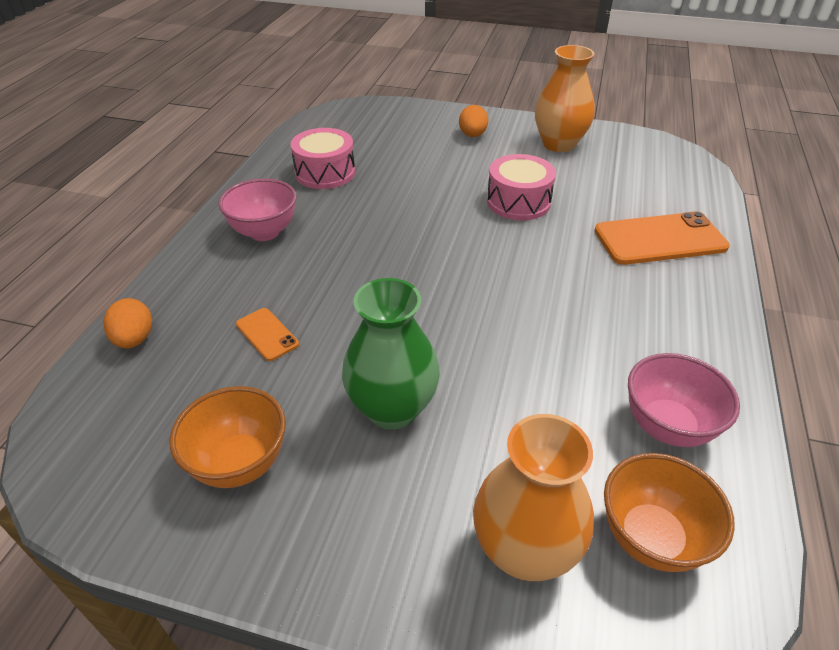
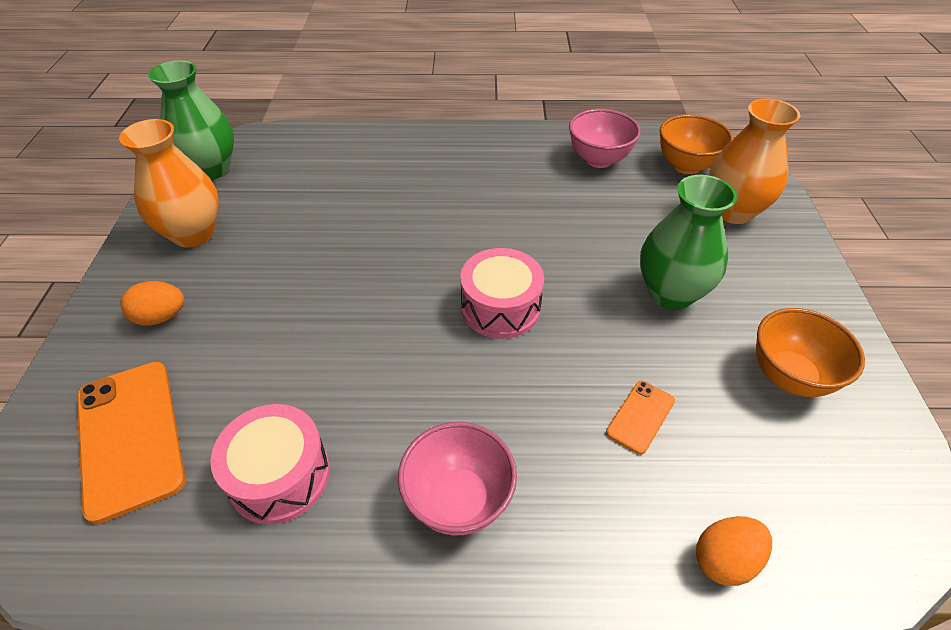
camera: 105 degrees left, 5 degrees up
pink drum [487,154,556,220] -> pink drum moved to [460,248,544,339]
orange phone [595,211,730,265] -> orange phone moved to [77,362,185,524]
none -> green vase [148,60,234,180]

